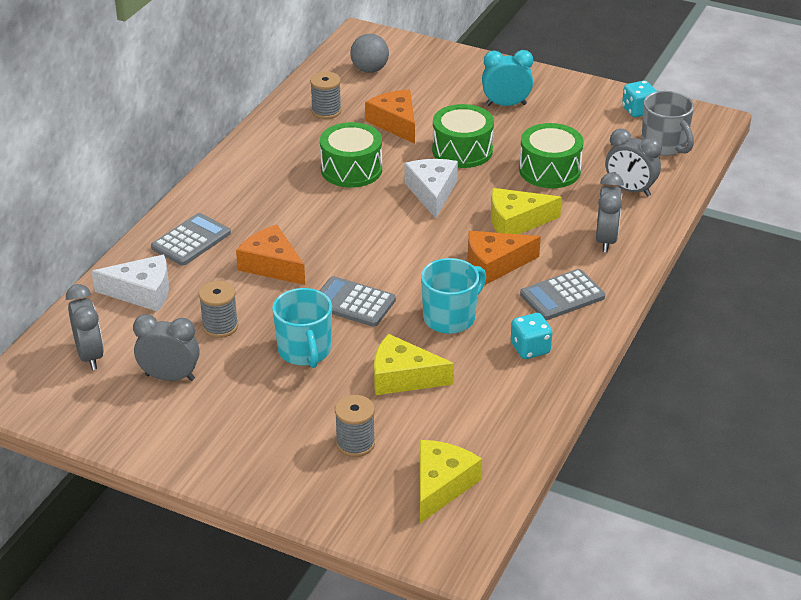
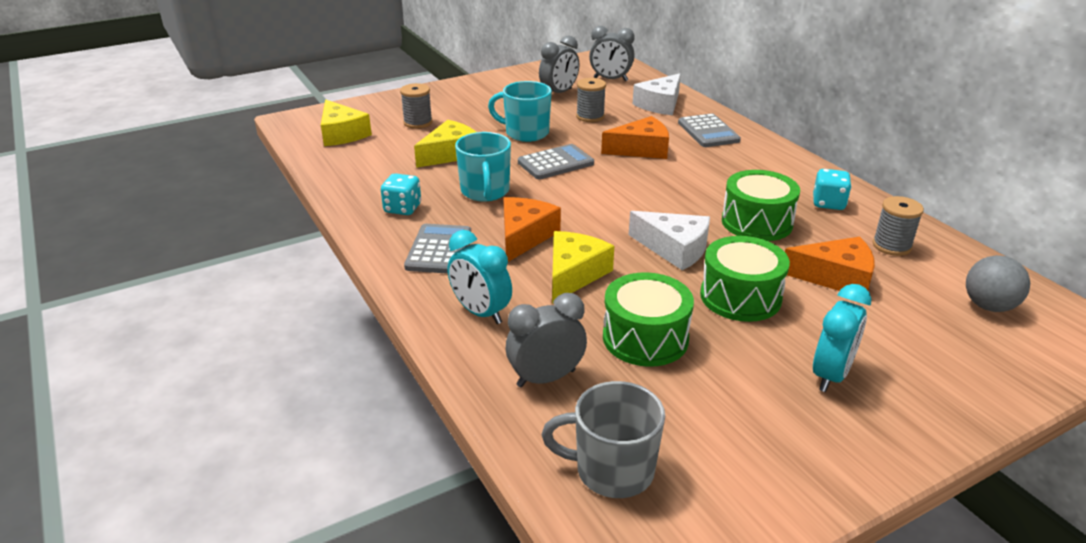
camera: 125 degrees right, 5 degrees down
grey clock [596,173,624,252] -> turquoise clock [448,230,512,324]
turquoise dice [622,81,657,117] -> turquoise dice moved to [813,169,852,210]

